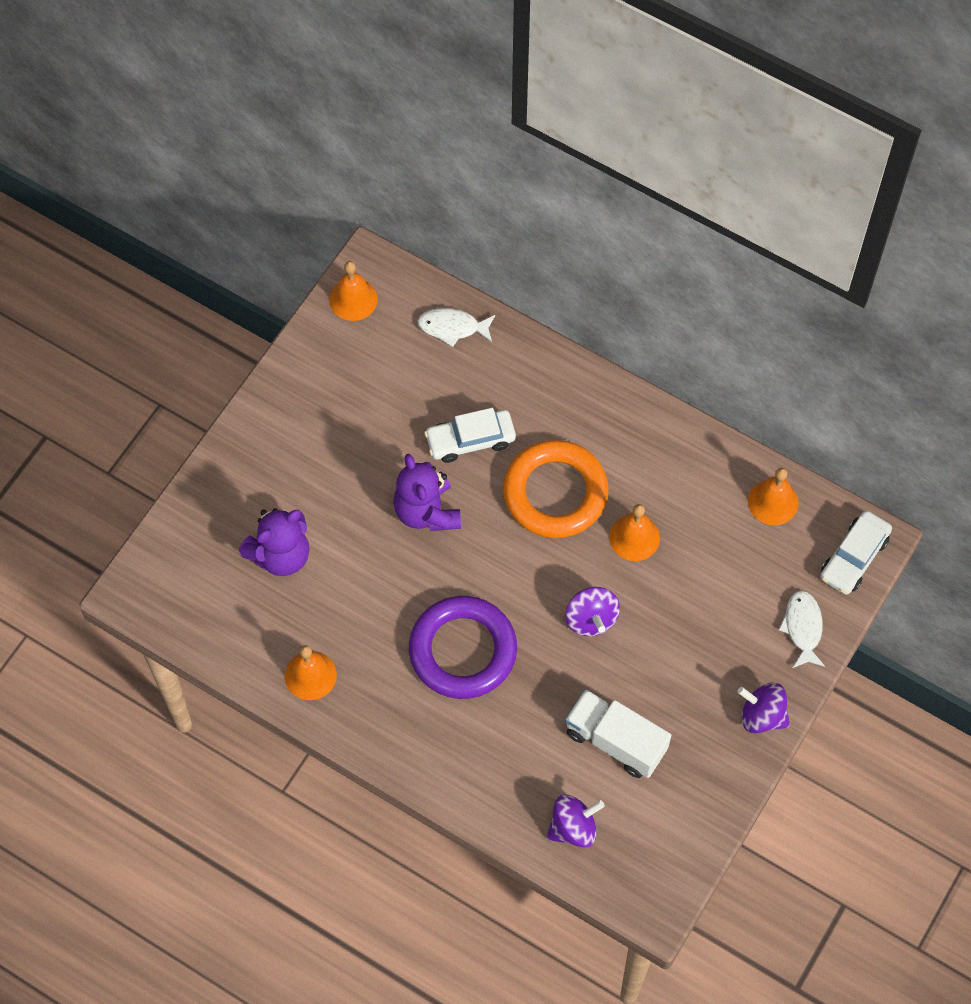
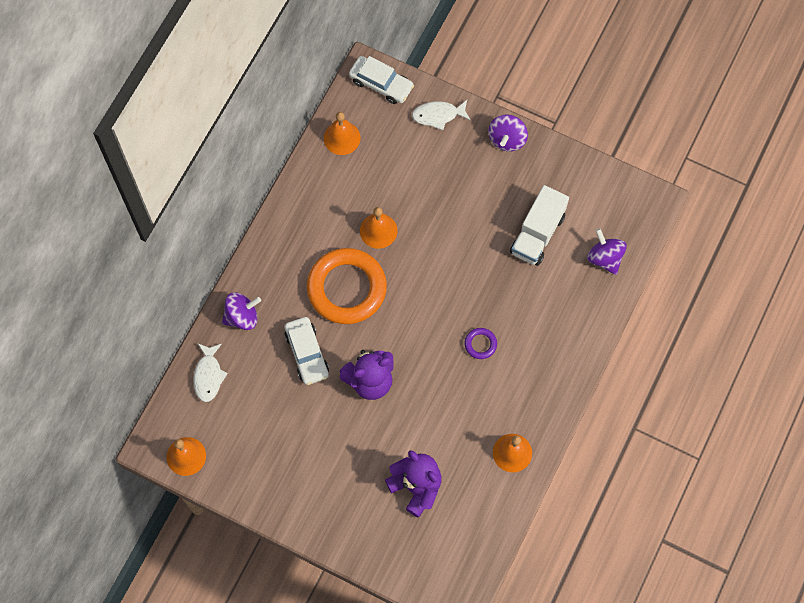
camera: 95 degrees left, 5 degrees up
purple ring [409,596,517,699] -> purple ring [464,328,497,359], size x0.41
purple spinning top [566,587,620,636] -> purple spinning top moved to [222,292,261,330]

